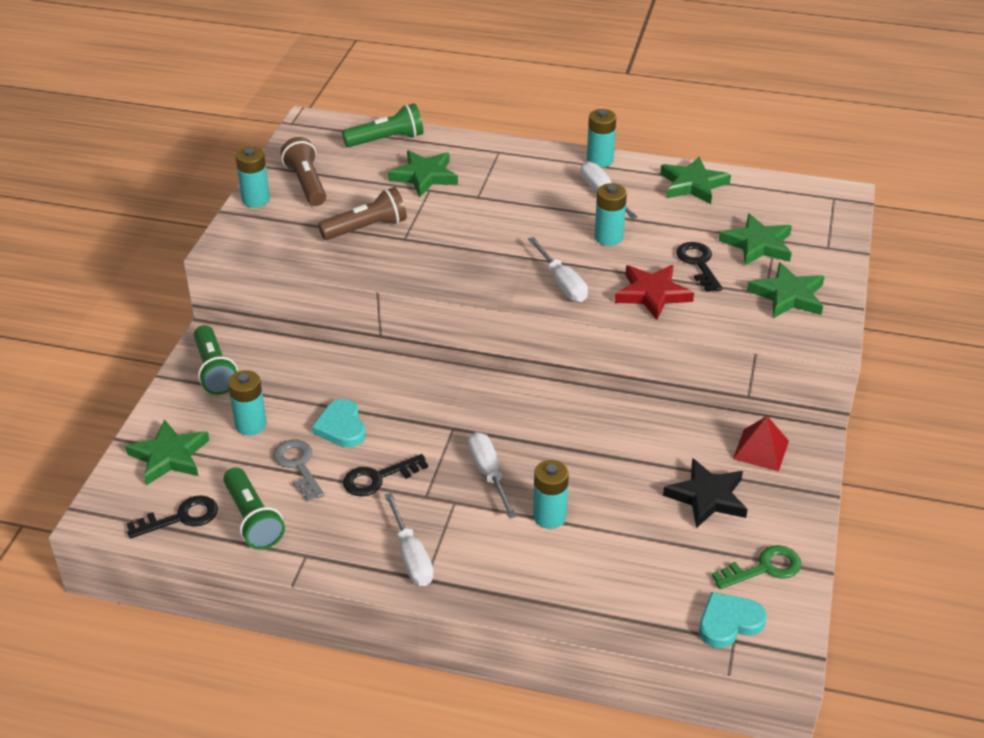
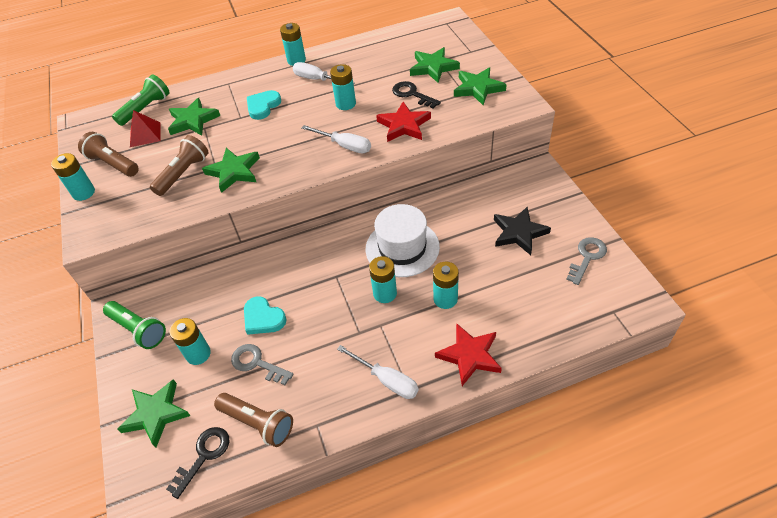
camera: 30 degrees left, 10 degrees up
green flashlight [223,467,285,550] -> brown flashlight [214,393,293,447]
black key [343,454,428,497] -> none
white screwdriver [468,432,516,519] -> turquoise battery [369,256,397,303]
green star [660,157,731,204] -> green star moved to [202,148,260,193]
turquoise heart [699,592,766,648] -> turquoise heart moved to [247,90,281,120]
green key [712,545,802,589] -> grey key [566,237,607,285]
red pyramid [733,416,789,471] -> red pyramid moved to [130,110,161,147]
none -> white hat [366,204,440,277]
none -> red star [435,323,502,386]

